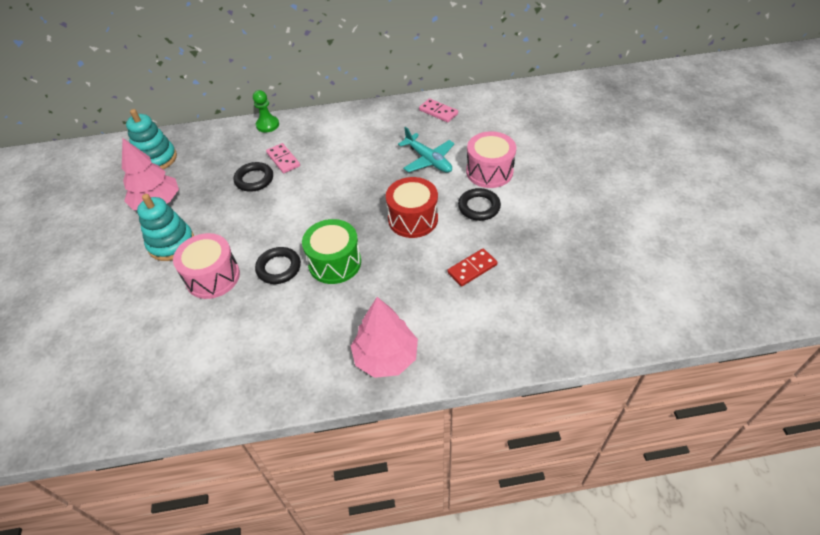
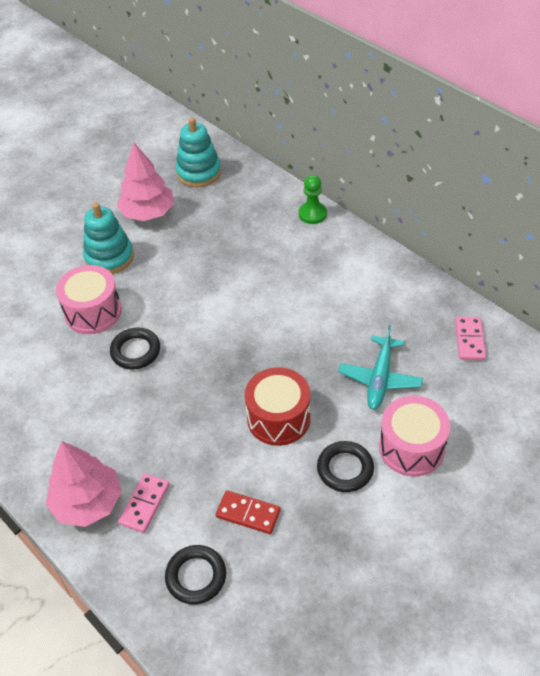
camera: 55 degrees right, 0 degrees up
black ring [234,162,273,192] -> black ring moved to [165,545,226,605]
pink domino [266,143,300,173] -> pink domino moved to [118,473,170,533]
green drum [302,219,361,284] -> none

